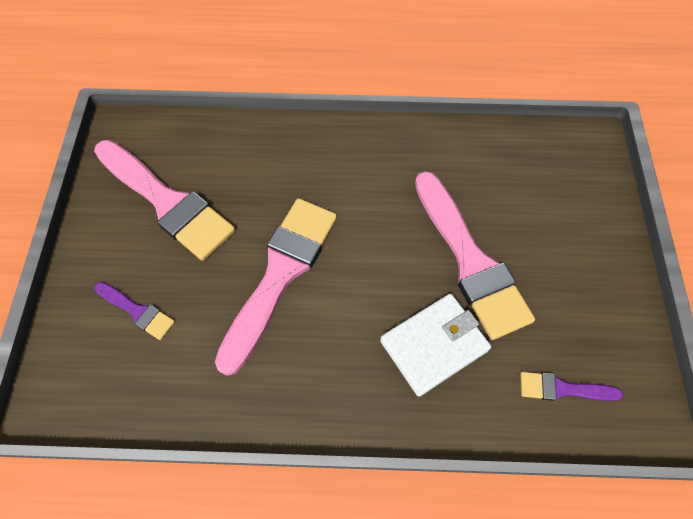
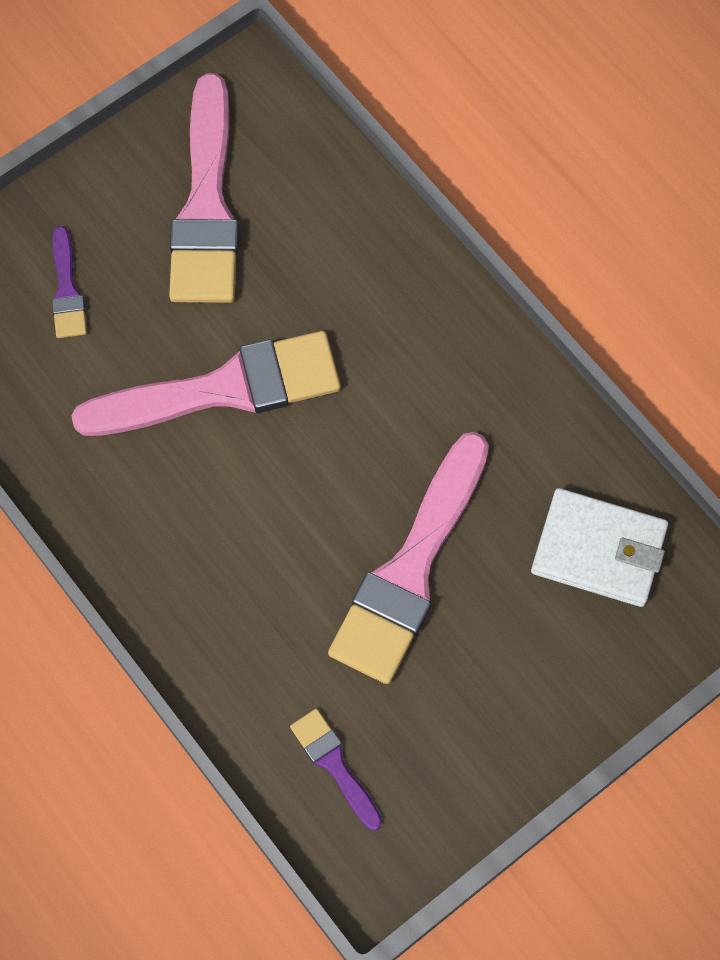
camera: 50 degrees right, 5 degrees up
white wallet [380,294,491,397] -> white wallet moved to [531,488,668,607]

